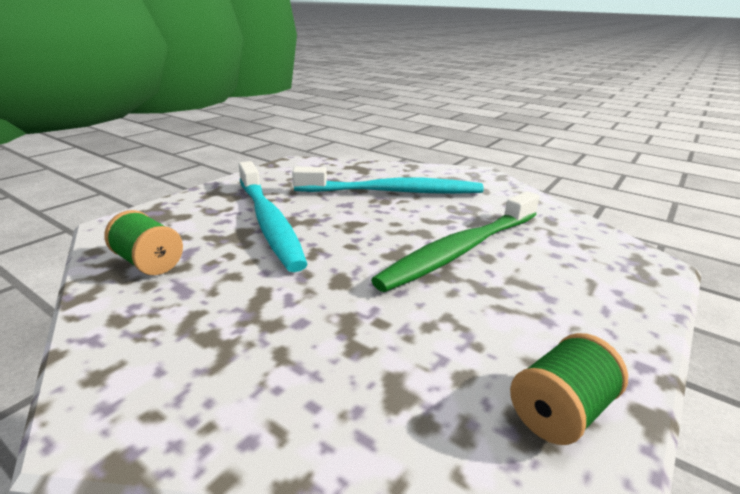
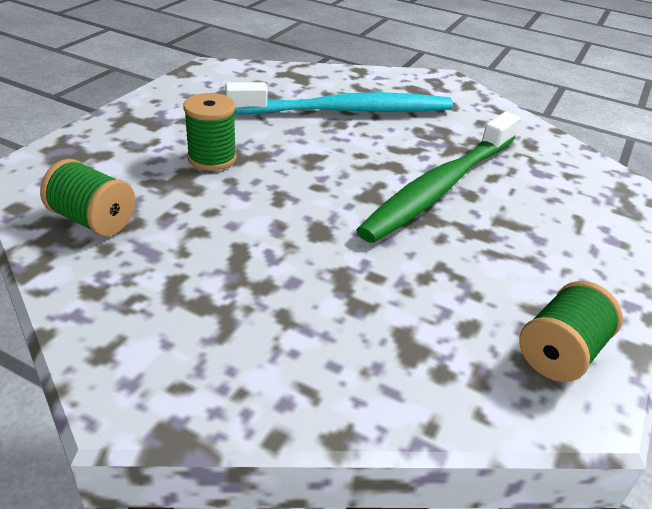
camera: 10 degrees left, 10 degrees up
turquoise toothbrush [239,161,308,272] -> green spool [183,93,237,171]

